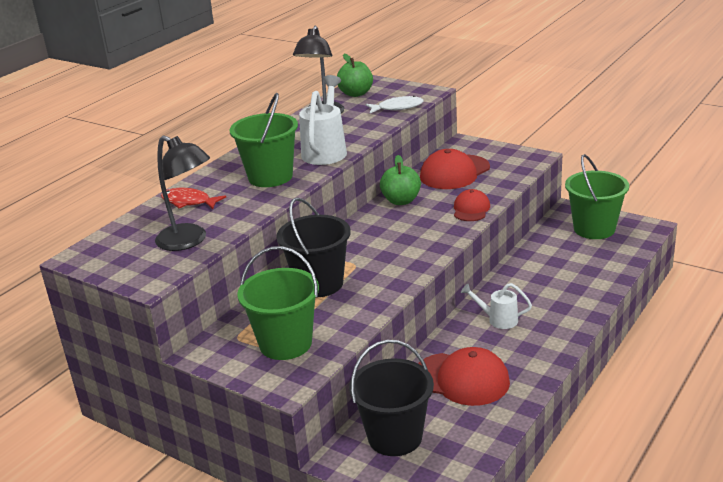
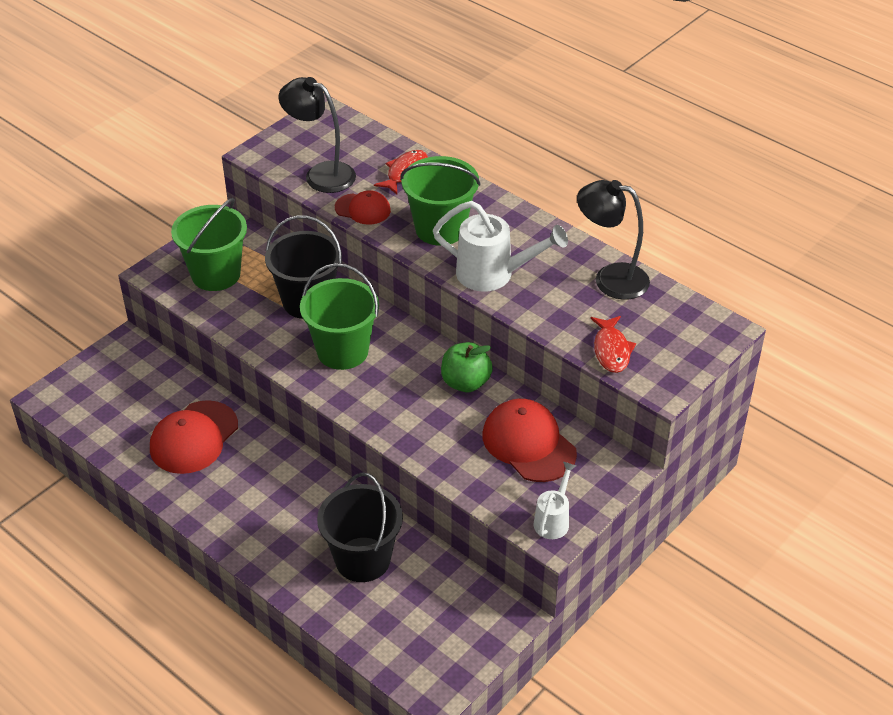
camera: 95 degrees right, 15 degrees up
black lamp [155,135,210,251] -> black lamp turned 75 degrees clockwise [278,77,356,193]
green apple [337,54,373,97] -> none
black bucket [349,340,434,456] -> black bucket moved to [317,473,403,582]
white fish [366,96,424,113] -> red fish [590,316,636,373]
red cap [454,189,490,221] -> red cap moved to [335,190,391,225]
white watering can [461,283,532,329] -> white watering can moved to [534,461,576,539]
green bucket [565,154,629,239] -> green bucket moved to [300,263,379,370]

